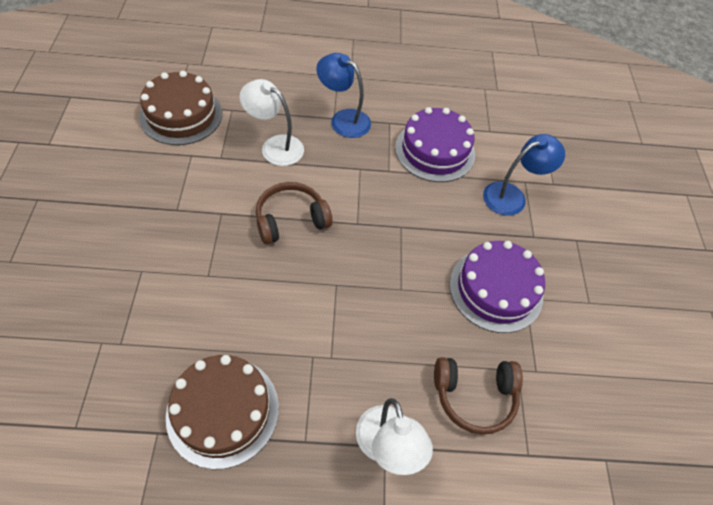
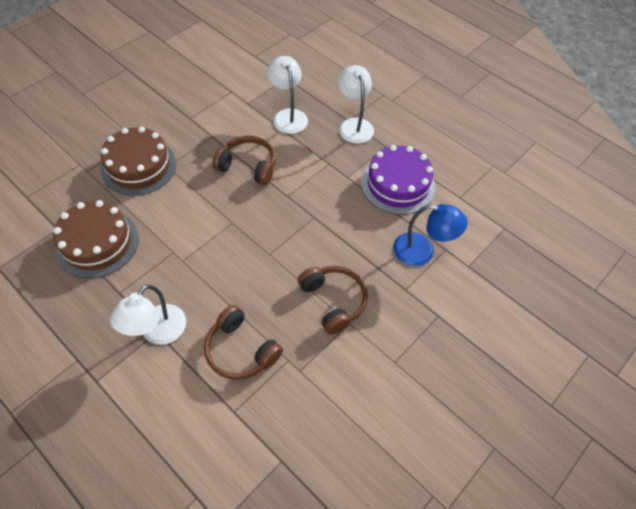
camera: 45 degrees right, 0 degrees up
brown cake [139,71,222,145] -> brown cake moved to [101,126,176,196]
blue lamp [316,53,371,138] -> white lamp [338,65,374,144]
purple cake [449,241,545,333] -> brown headphones [298,266,368,335]

